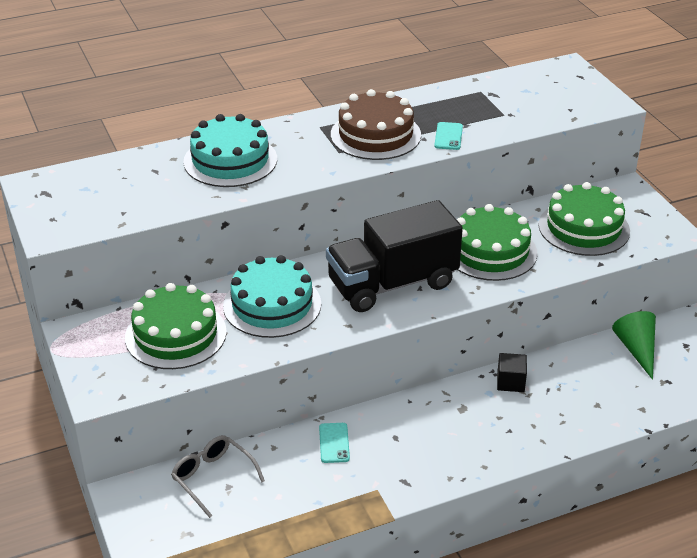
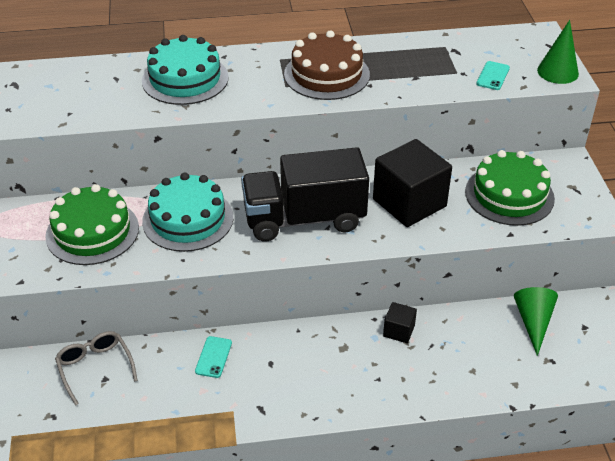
camera: 15 degrees right, 5 degrees up
turquoise phone [434,122,463,150] -> turquoise phone moved to [476,61,510,90]
green cake [457,204,538,281] -> black cube [373,139,452,227]
none -> green cone [537,20,579,84]

